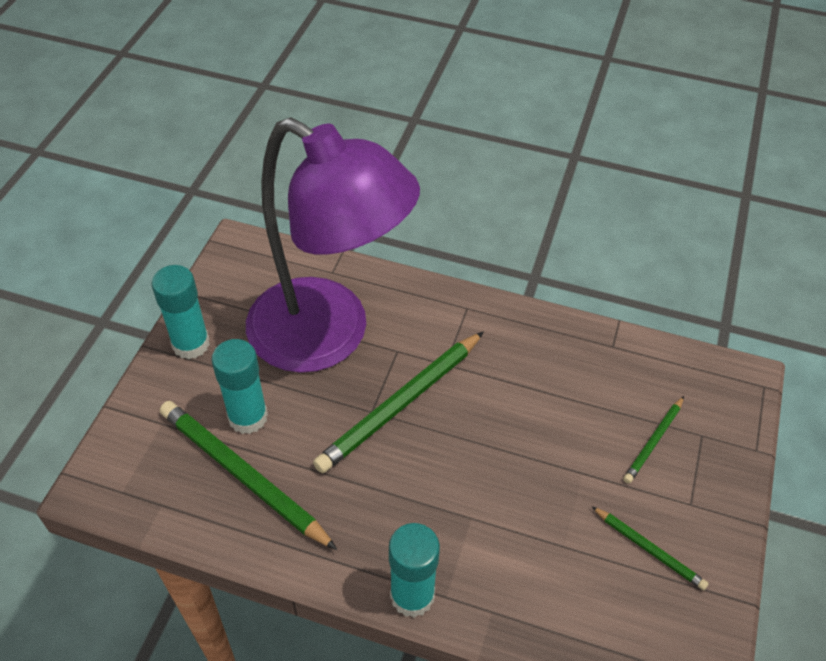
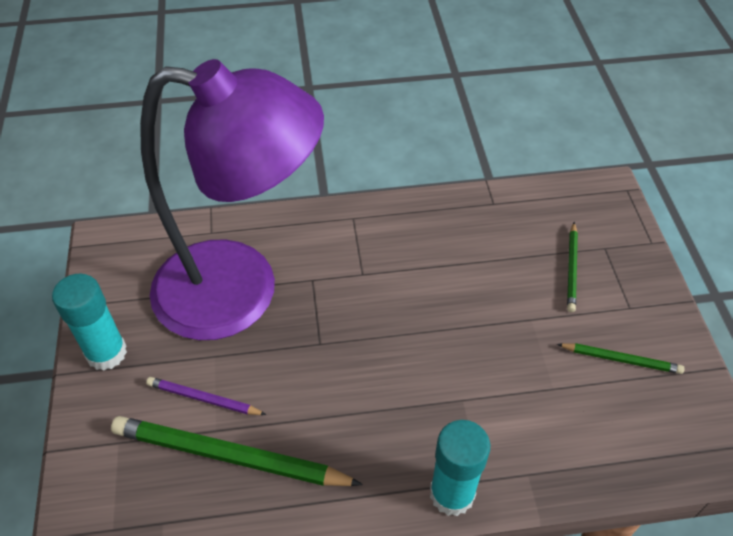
camera: 25 degrees left, 0 degrees up
turquoise glue stick [211,339,268,434] -> purple pencil [146,377,266,415]
green pencil [313,331,484,473] -> none

